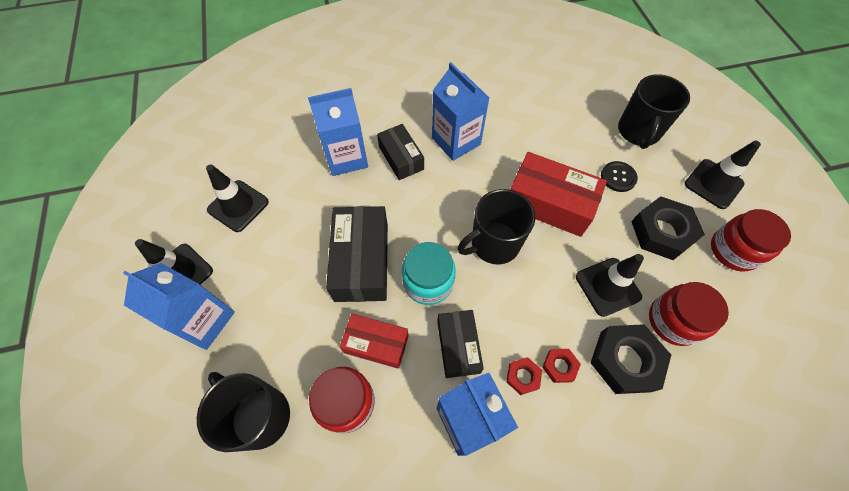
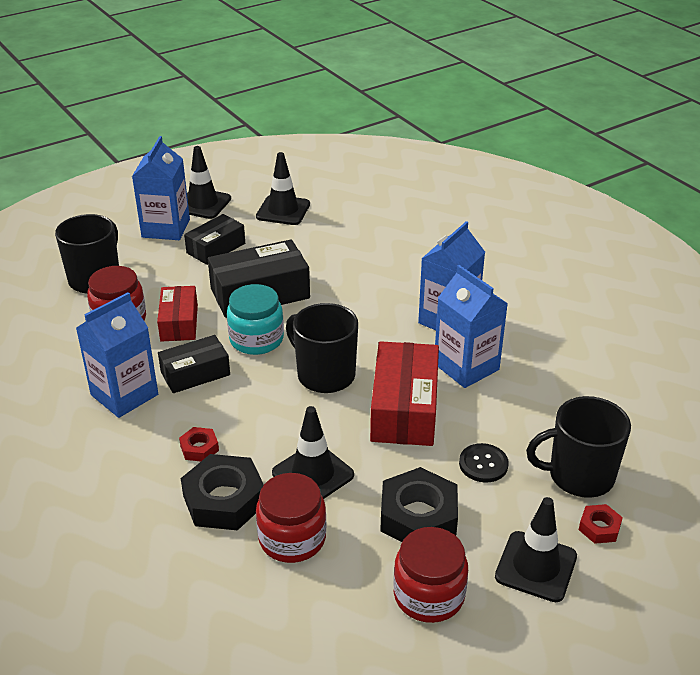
camera: 70 degrees right, 25 degrees down
blue carton [308,88,368,176] -> blue carton moved to [435,265,508,388]
black box [377,124,424,180] -> black box moved to [184,214,245,265]
red nut [506,357,542,395] -> red nut moved to [579,504,623,544]

